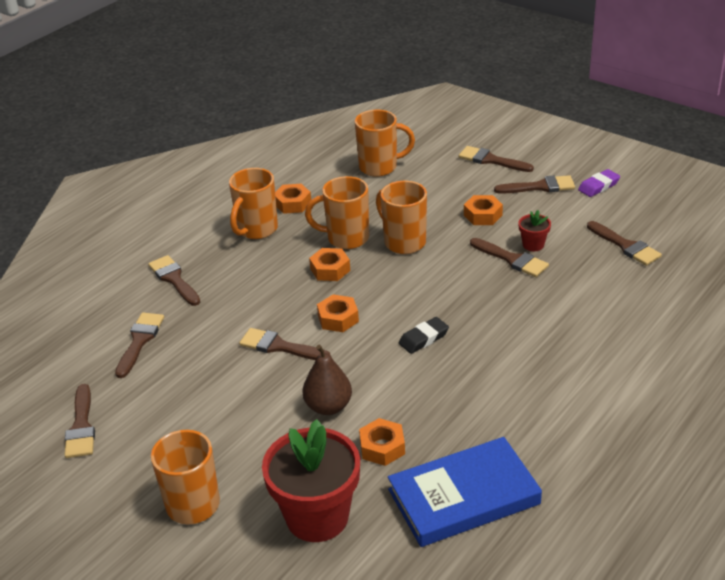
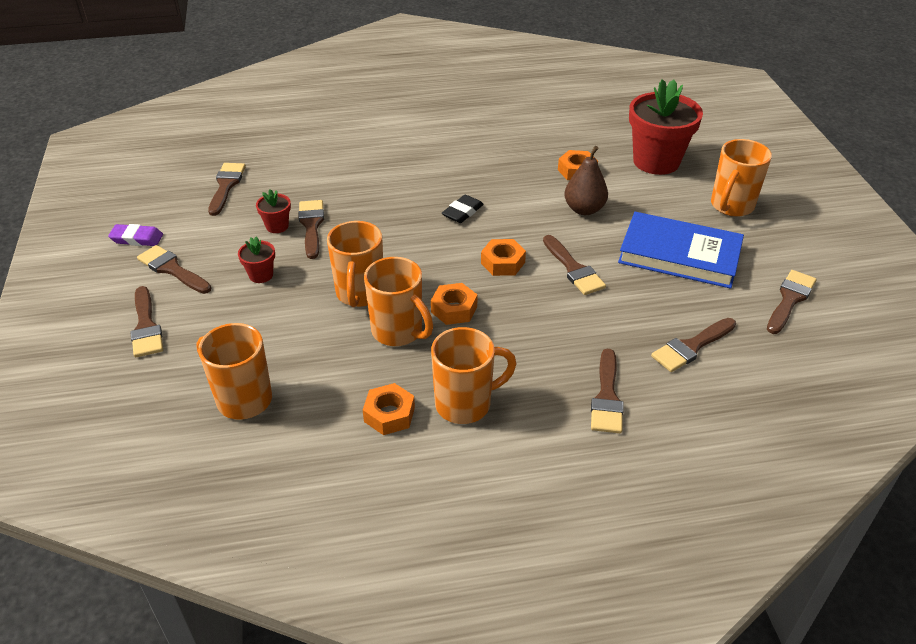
camera: 140 degrees left, 5 degrees up
blue book [388,437,542,547] -> blue book moved to [618,212,744,289]
black eraser [399,317,449,354] -> black eraser turned 60 degrees counterclockwise [442,195,484,223]
orange nut [464,195,503,225] -> red flower pot [238,236,275,283]

